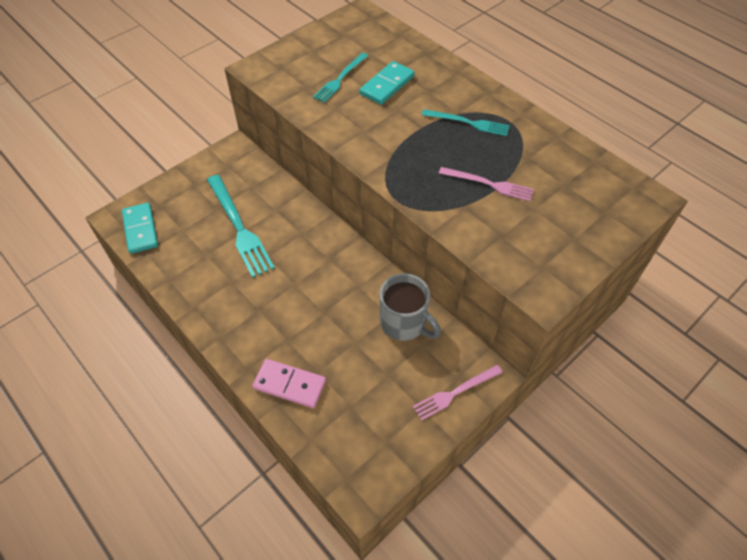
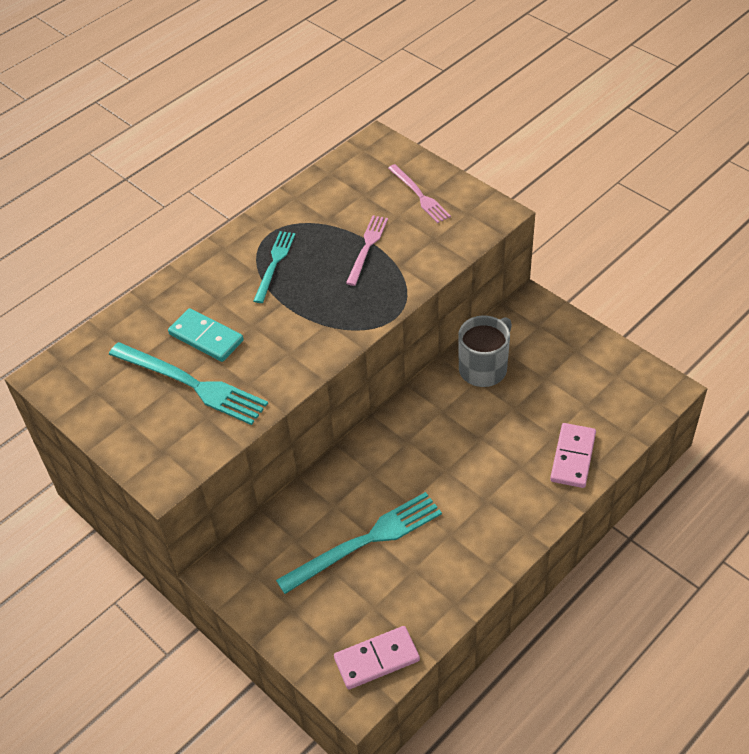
camera: 90 degrees left, 5 degrees down
turquoise domino [122,203,158,254] -> pink domino [334,626,420,689]
turquoise fork [313,53,368,103] -> turquoise fork [109,342,268,425], size x1.66
pink fork [413,365,503,421] -> pink fork moved to [388,164,451,223]

